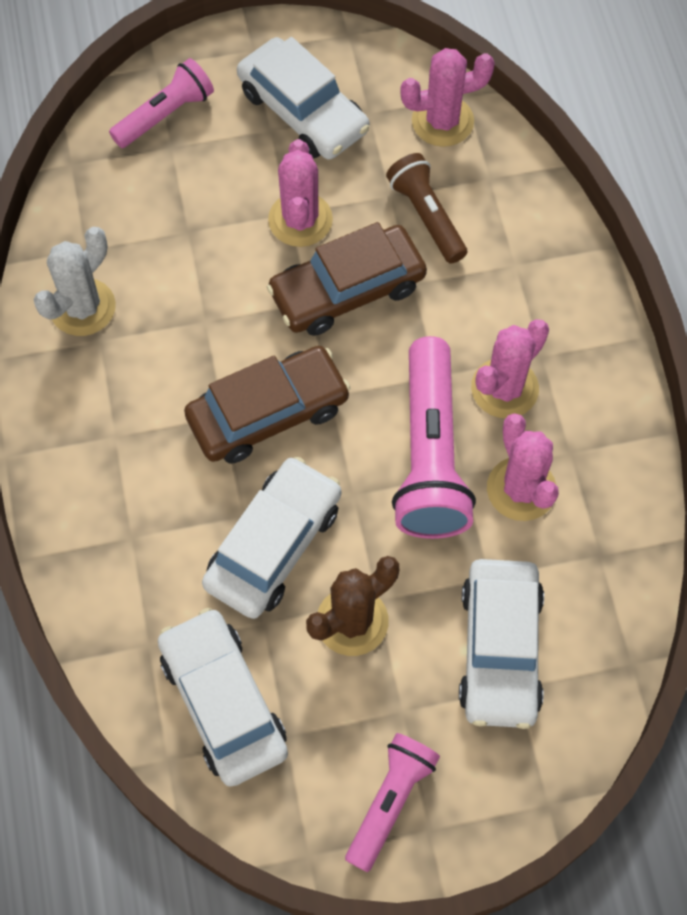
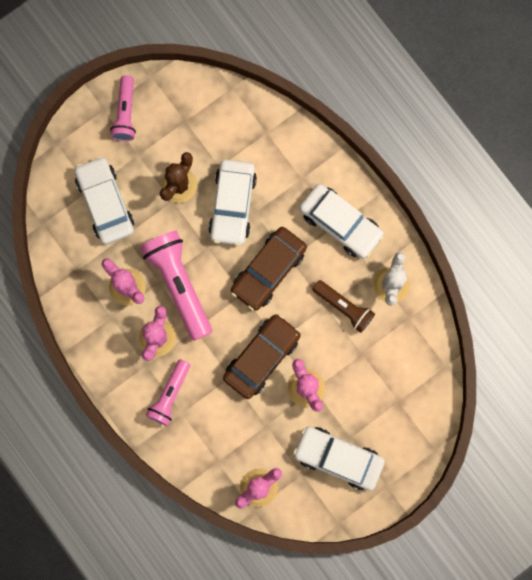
camera: 155 degrees right, 15 degrees up
pink flashlight [109,58,214,148] -> pink flashlight moved to [146,359,191,426]
white car [158,608,288,787] -> white car moved to [299,184,384,259]
brown flashlight [386,153,467,264] -> brown flashlight moved to [312,280,375,333]

